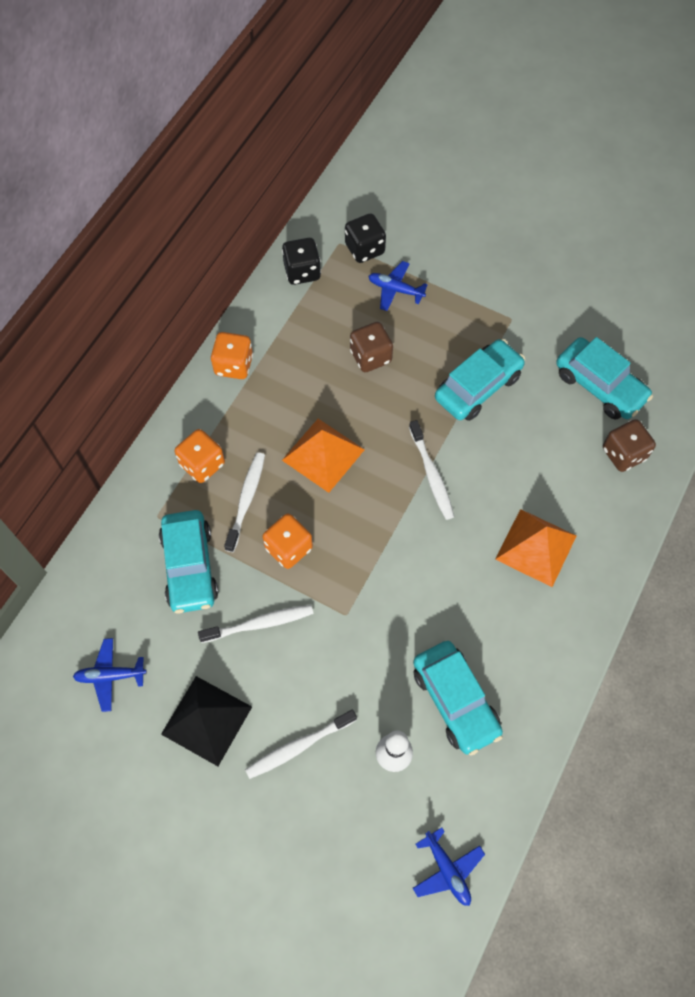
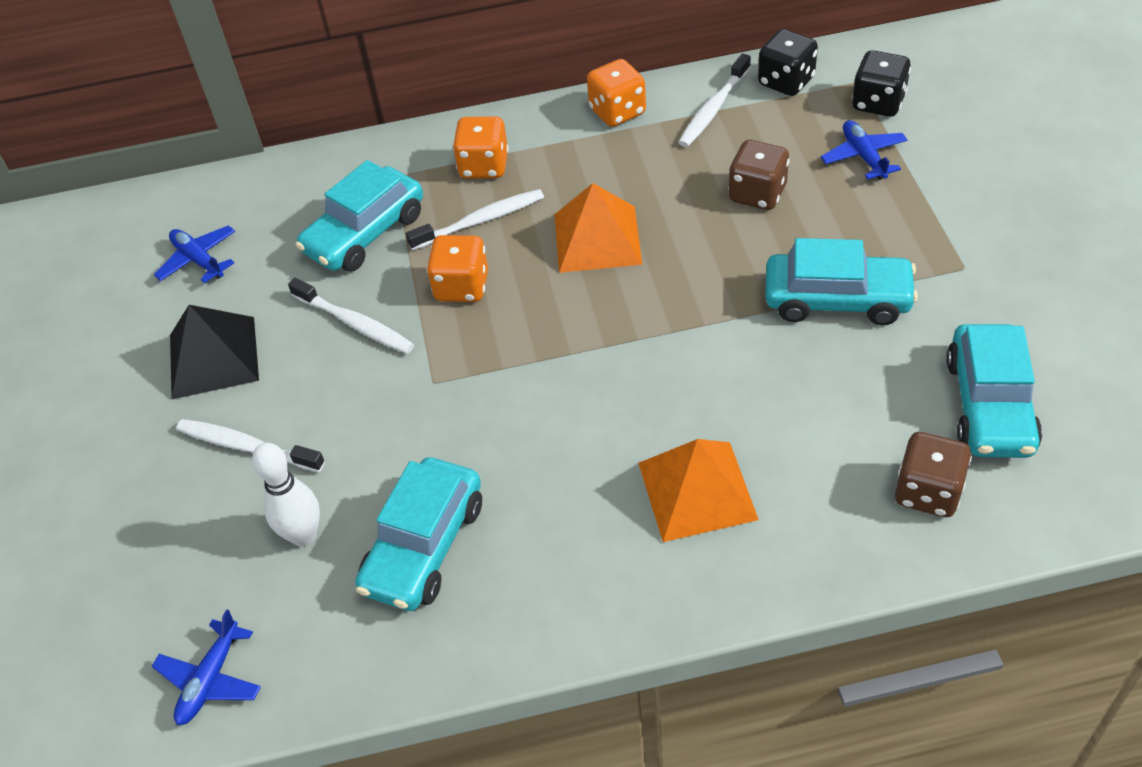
camera: 55 degrees right, 15 degrees down
white toothbrush [409,420,454,520] -> white toothbrush moved to [678,53,751,147]

